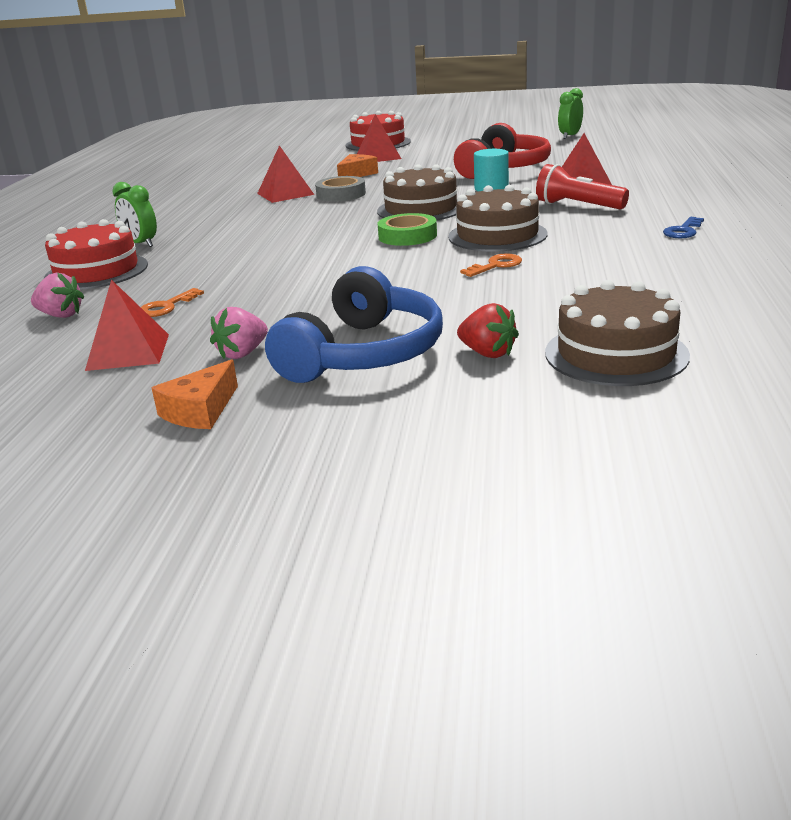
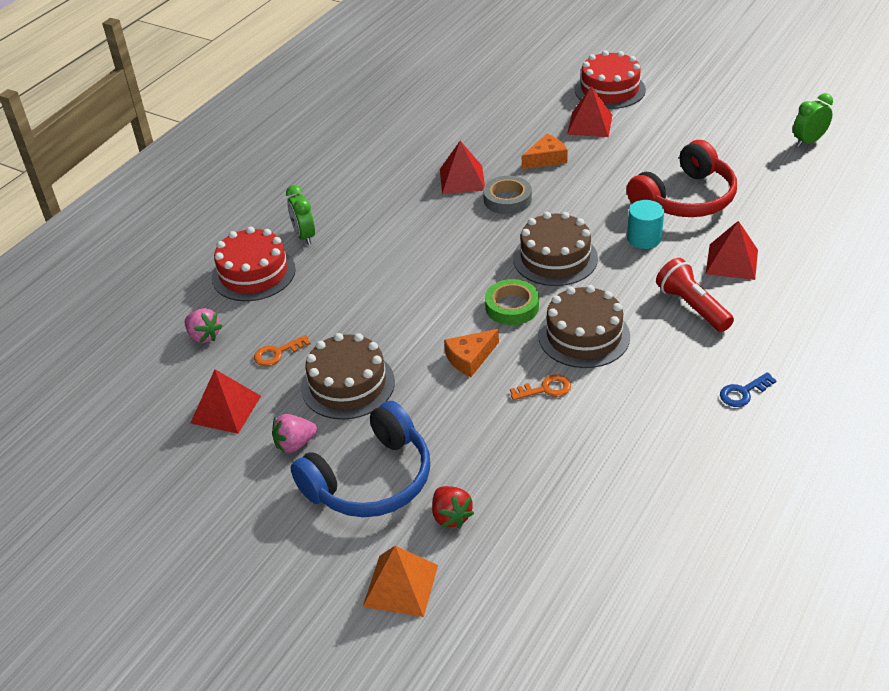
camera: 25 degrees right, 15 degrees up
orange cheese [152,359,238,429] -> orange cheese moved to [444,329,499,377]
brown cake [545,280,690,386] -> brown cake moved to [301,333,395,420]
none -> orange pyramid [363,546,438,617]

